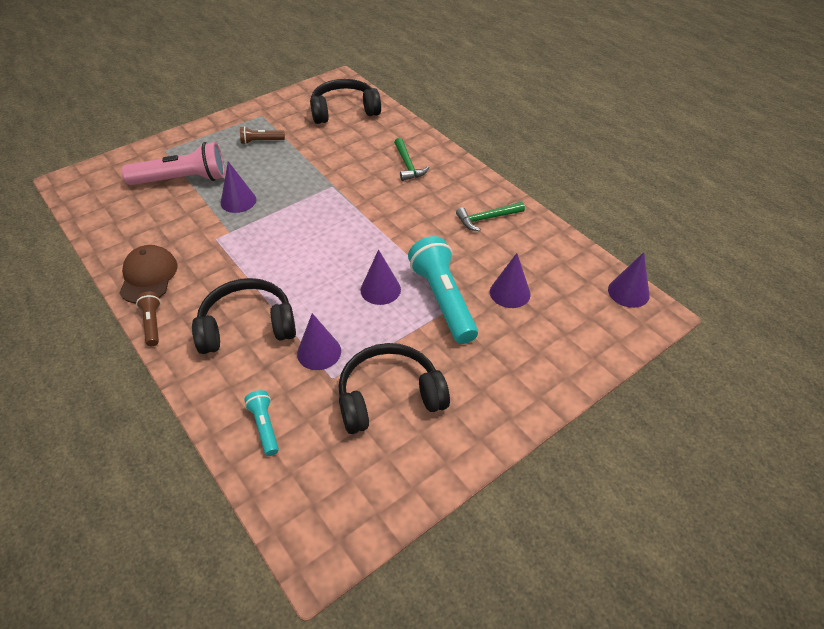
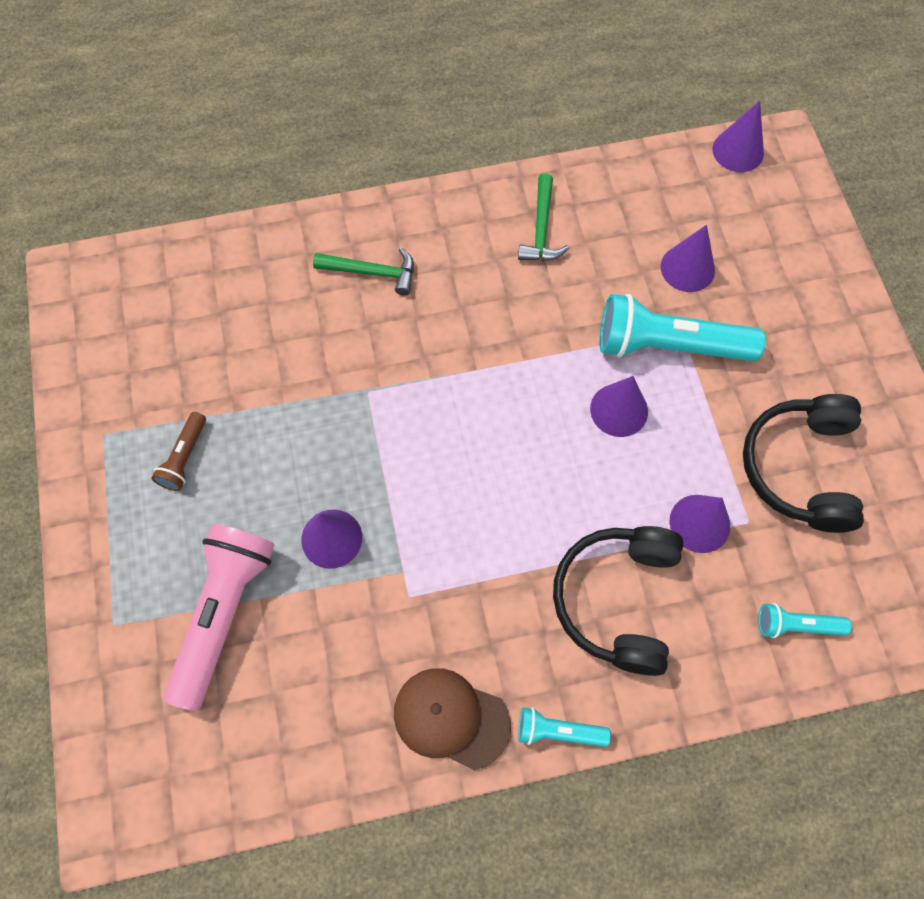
camera: 65 degrees left, 20 degrees up
brown flashlight [136,292,161,346] -> turquoise flashlight [518,707,611,747]
black headphones [310,79,381,124] -> none

